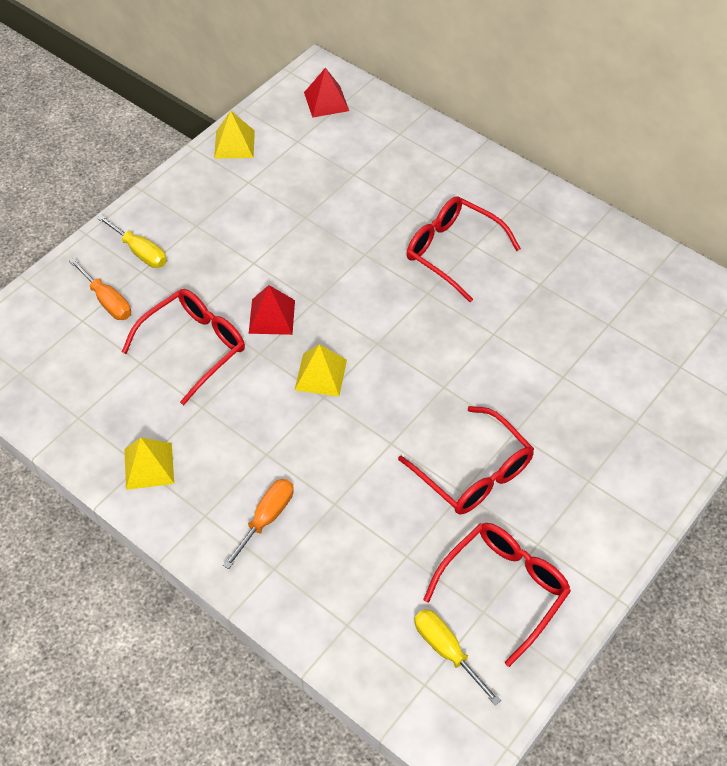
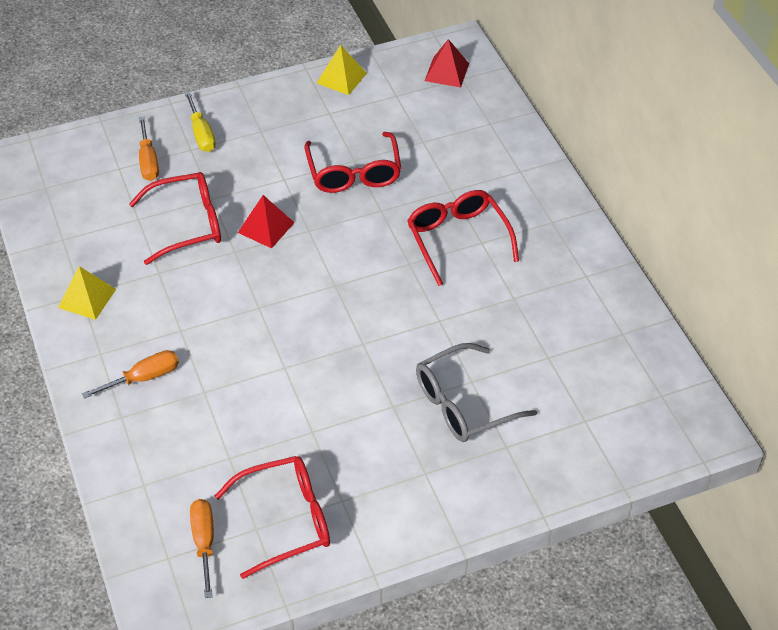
camera: 30 degrees right, 5 degrees down
yellow pyramid [295,344,347,396] -> none
red glasses [398,406,534,515] -> red glasses moved to [304,132,401,193]
yellow screwdriver [414,609,501,705] -> orange screwdriver [190,499,214,598]
none -> grey glasses [416,343,537,442]

